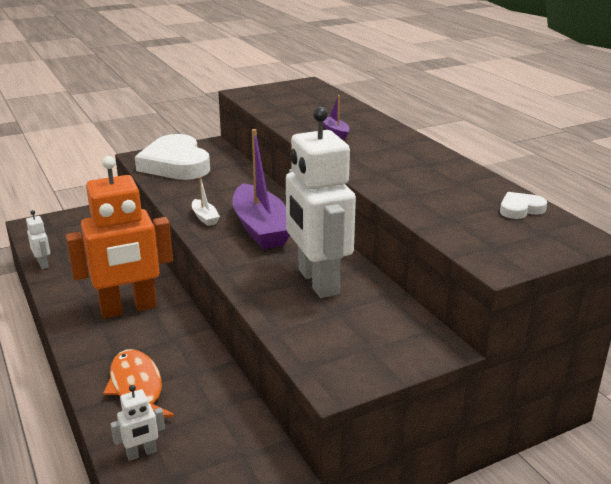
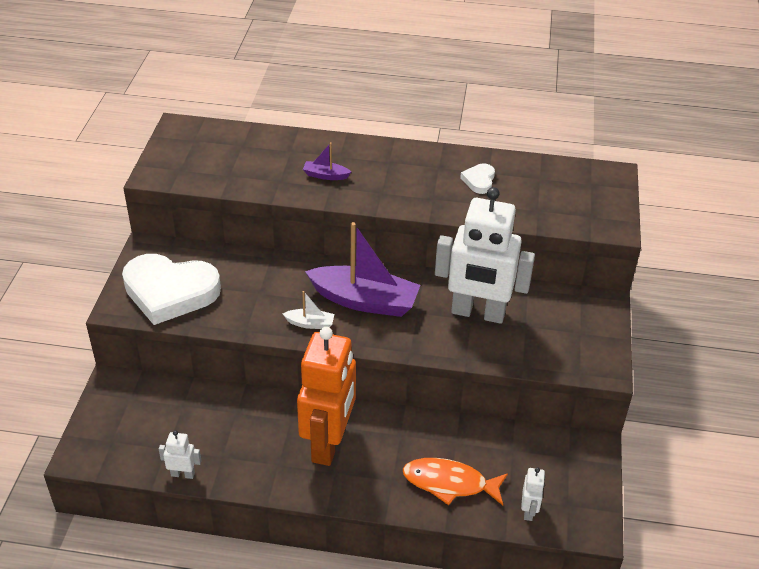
camera: 55 degrees left, 15 degrees up
white heart [500,192,547,219] -> white heart moved to [460,163,495,194]

